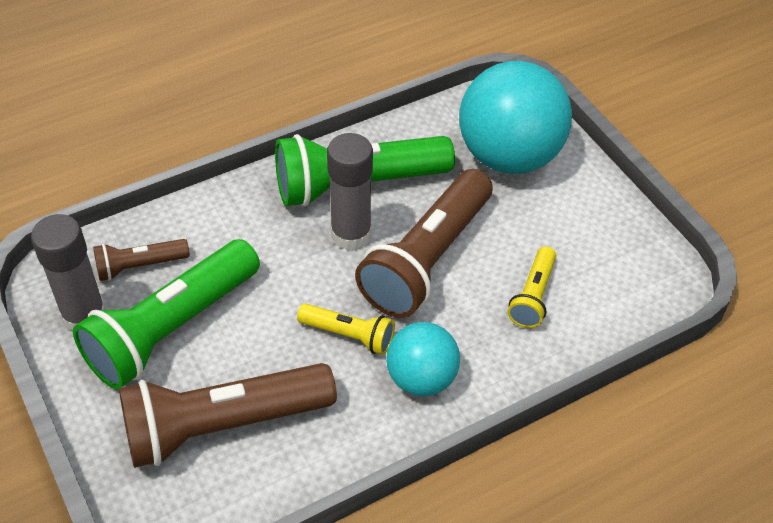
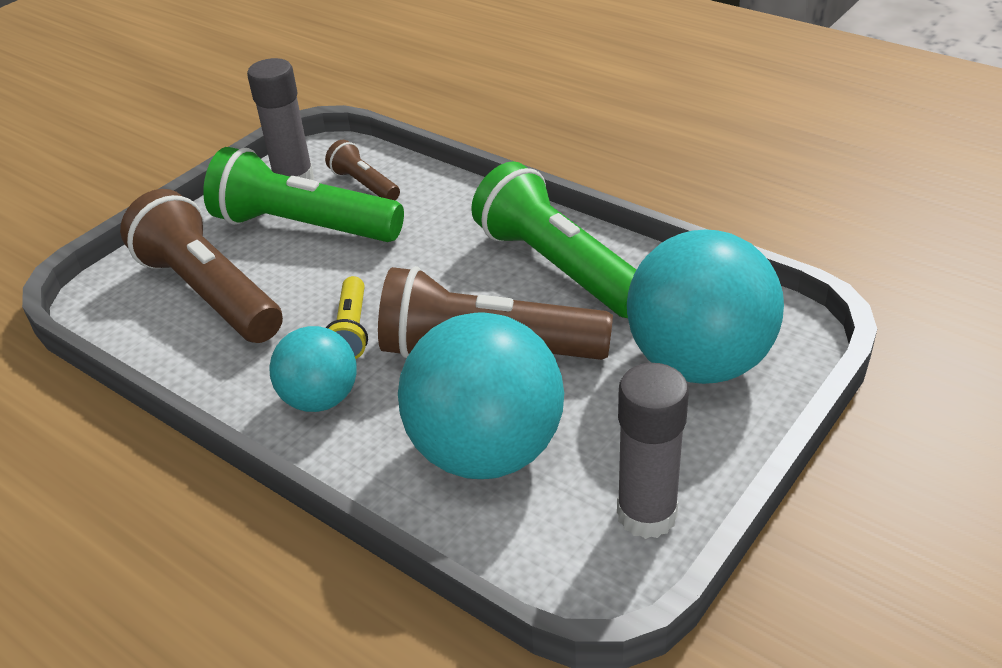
camera: 70 degrees right, 10 degrees down
grey glue stick [327,133,373,251] -> grey glue stick moved to [617,363,689,539]
yellow flashlight [508,246,556,328] -> turquoise ball [398,313,564,479]

